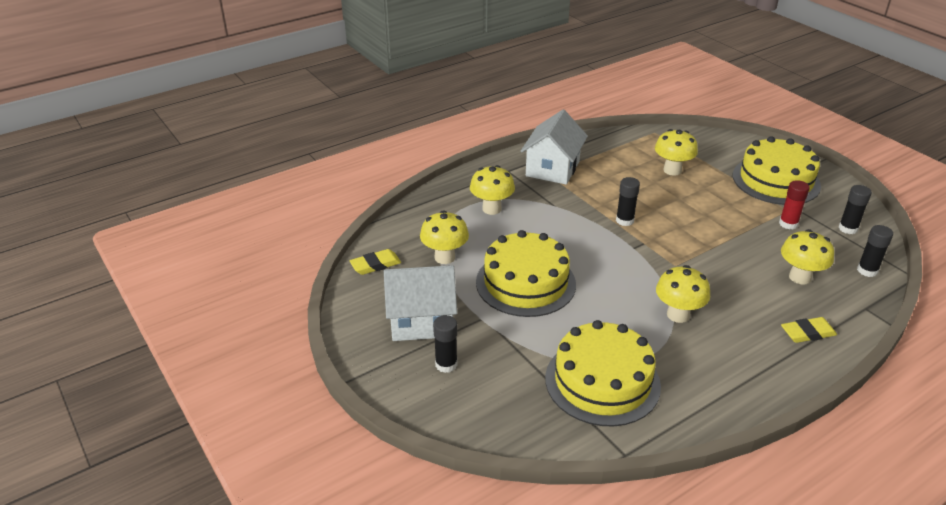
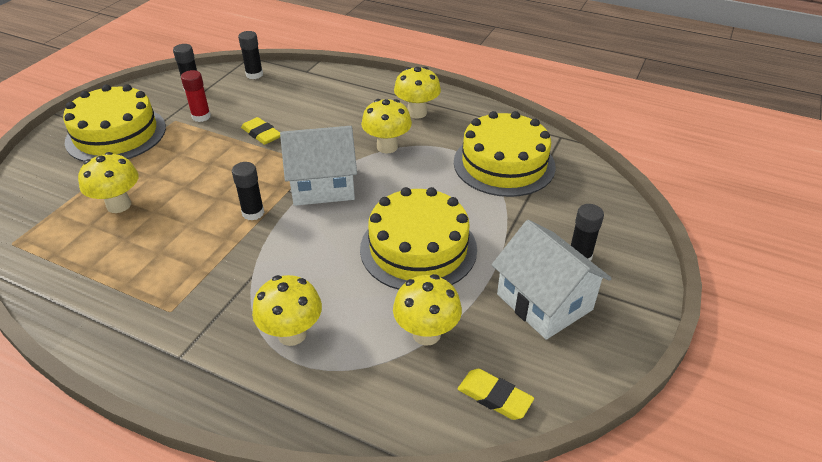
camera: 120 degrees left, 5 degrees up
white house [521,110,588,185] -> white house moved to [280,126,357,206]
yellow mushroom [781,229,834,284] -> yellow mushroom moved to [394,67,441,119]
yellow eraser [781,317,837,343] -> yellow eraser moved to [241,117,280,145]

